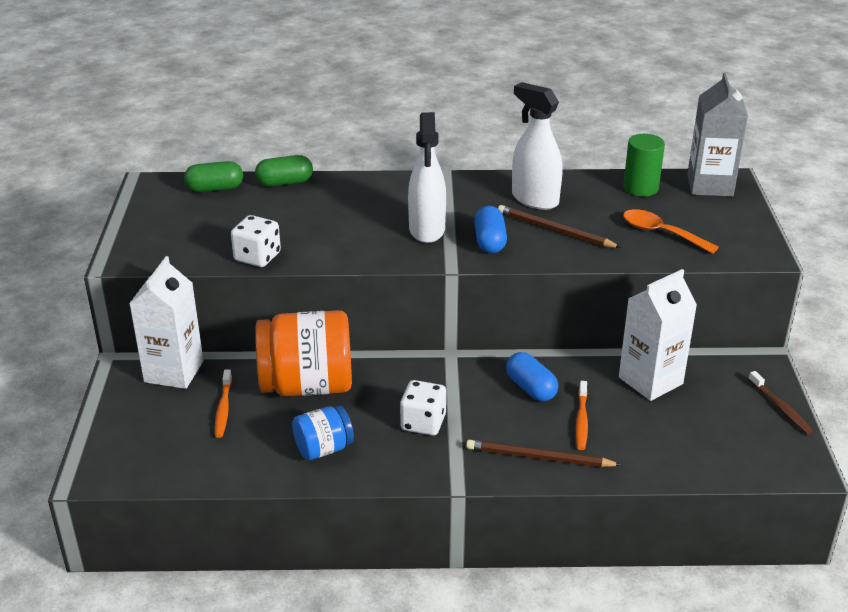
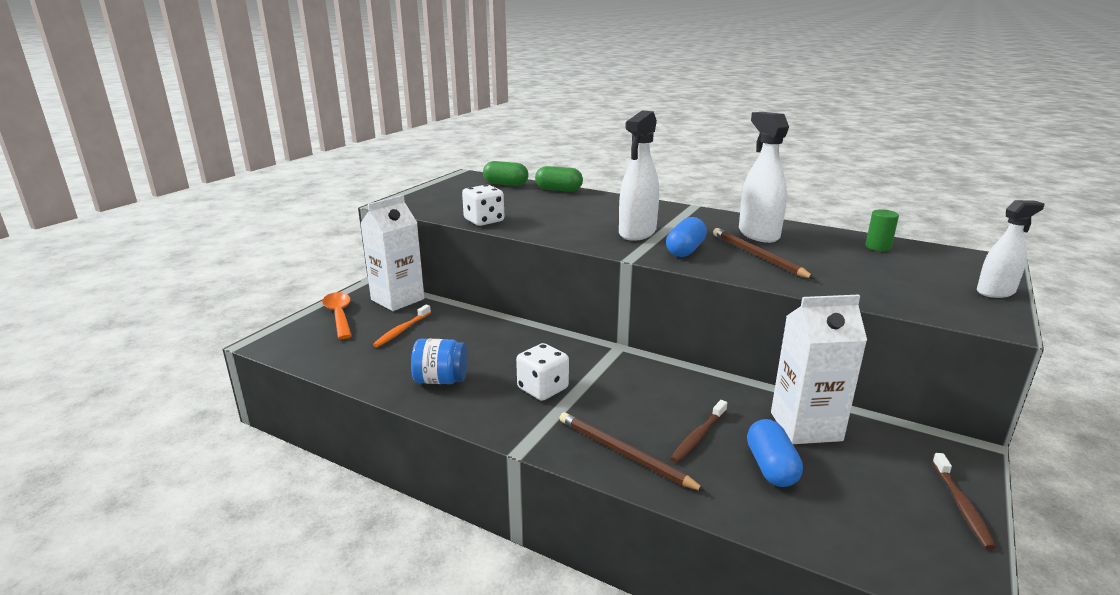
camera: 30 degrees right, 10 degrees down
orange jar [255,310,352,396] -> none
blue capsule [506,352,558,401] -> blue capsule moved to [747,419,803,487]
orange toothbrush [576,381,588,450] -> brown toothbrush [670,400,727,463]
green cylinder [623,134,665,197] -> green cylinder [865,209,899,251], size x0.65
orange spoon [623,209,719,254] -> orange spoon moved to [322,292,352,339]
grey carton [687,73,748,197] -> none
none -> white spray bottle [977,200,1044,298]

